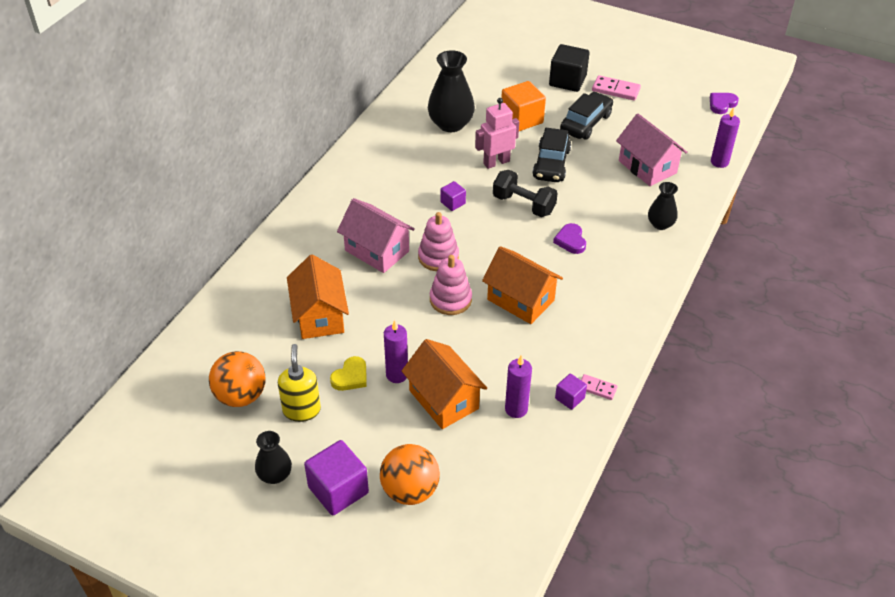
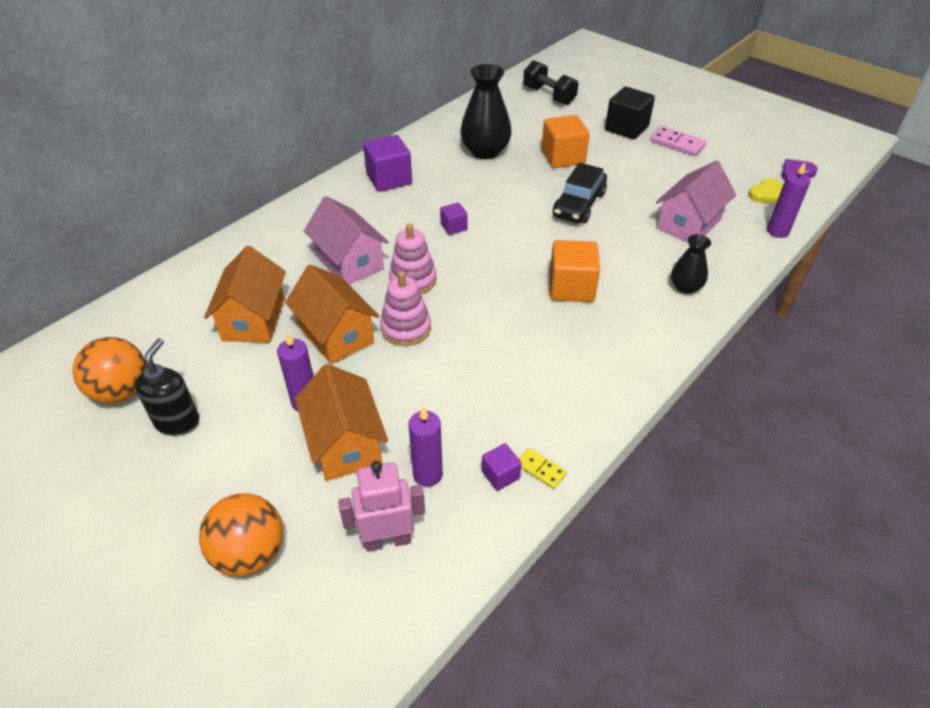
camera: 15 degrees right, 0 degrees up
black vase [255,431,292,484] -> none
yellow soap dispenser [278,344,321,422] -> black soap dispenser [135,338,199,436]
purple cube [304,440,369,515] -> purple cube moved to [363,135,412,192]
yellow heart [330,356,367,391] -> yellow heart moved to [748,178,783,203]
pink robot [475,98,519,169] -> pink robot moved to [338,461,425,552]
orange house [482,246,563,324] -> orange house moved to [285,265,379,365]
black dumbbell [493,170,558,217] -> black dumbbell moved to [523,60,578,105]
purple heart [553,223,586,254] -> orange cube [550,240,600,302]
black car [560,92,613,140] -> none
pink domino [581,374,618,400] -> yellow domino [519,448,567,489]
pink house [616,114,687,186] -> pink house turned 60 degrees clockwise [656,161,736,242]

